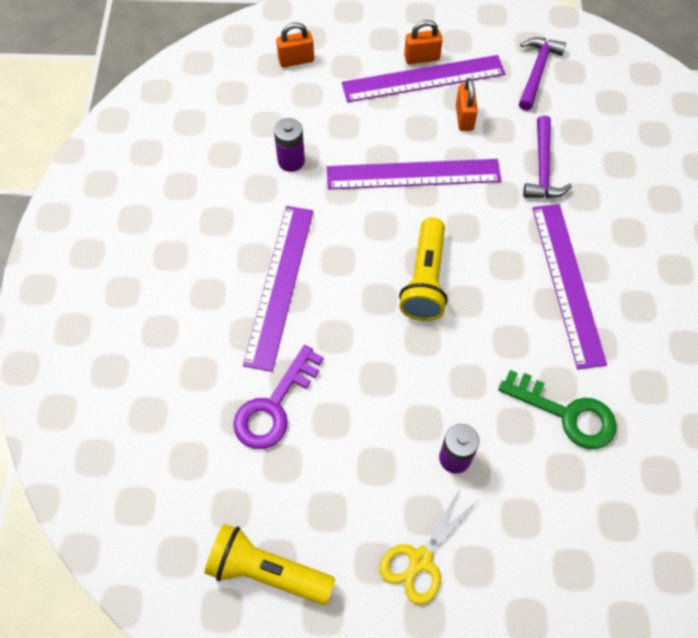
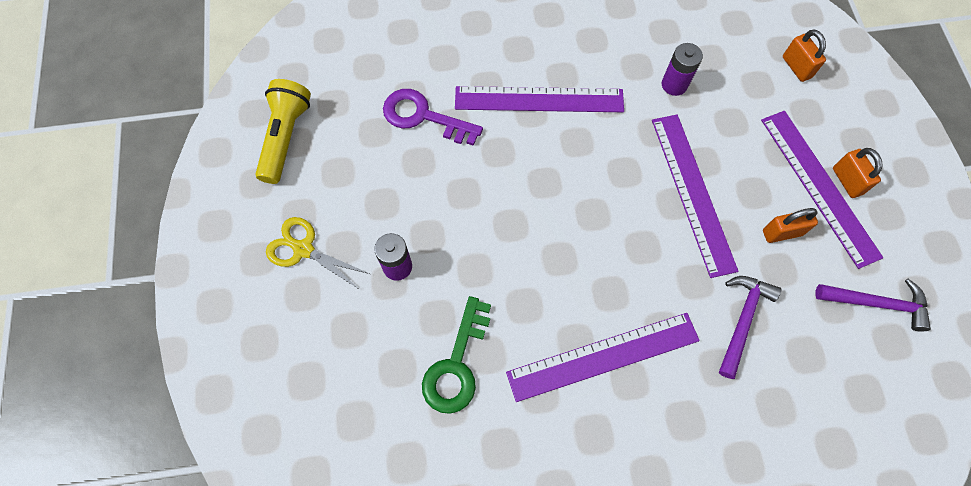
camera: 80 degrees right, 5 degrees up
yellow flashlight [399,217,448,321] -> none
purple hammer [523,115,572,198] -> purple hammer turned 120 degrees clockwise [719,276,781,379]

